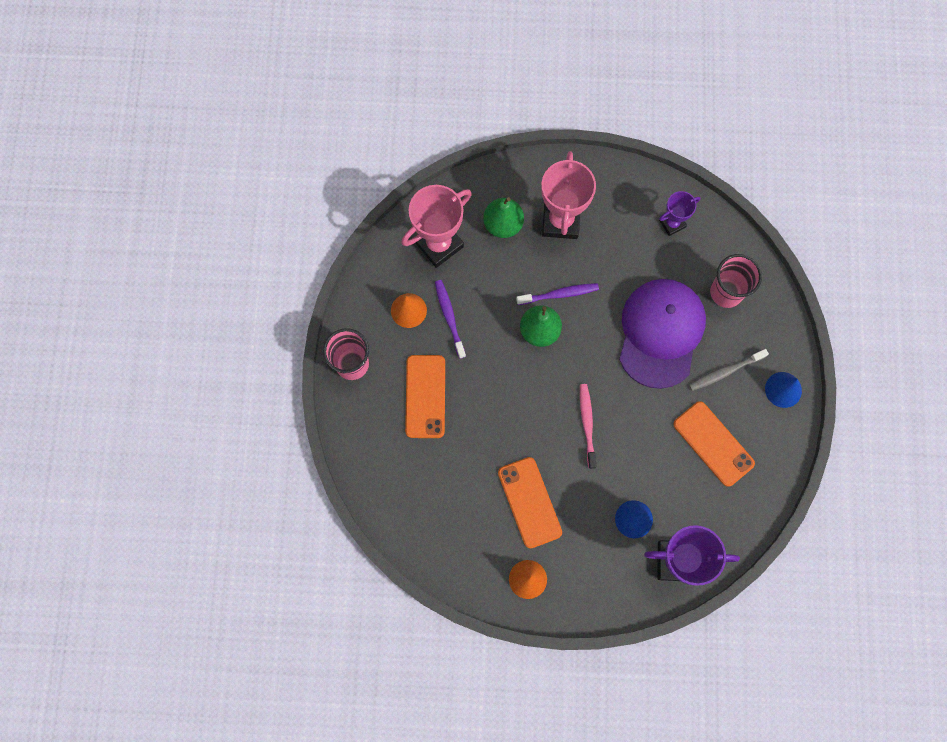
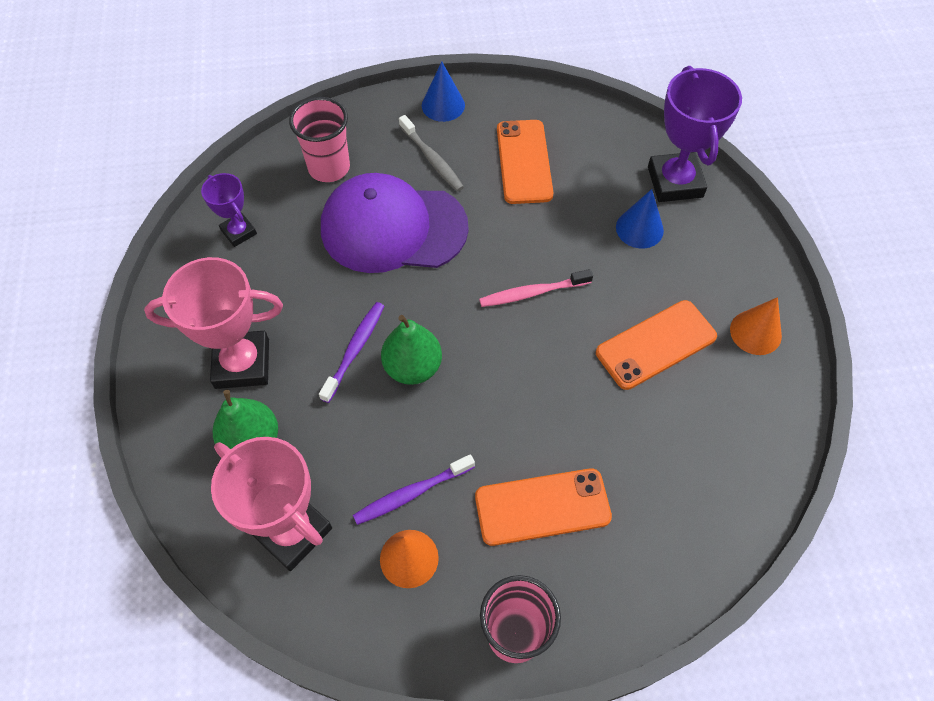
camera: 100 degrees left, 15 degrees down
purple toothbrush [516,283,599,305] -> purple toothbrush turned 45 degrees clockwise [319,302,384,403]
orange phone [673,401,755,487] -> orange phone turned 45 degrees counterclockwise [497,120,553,204]

